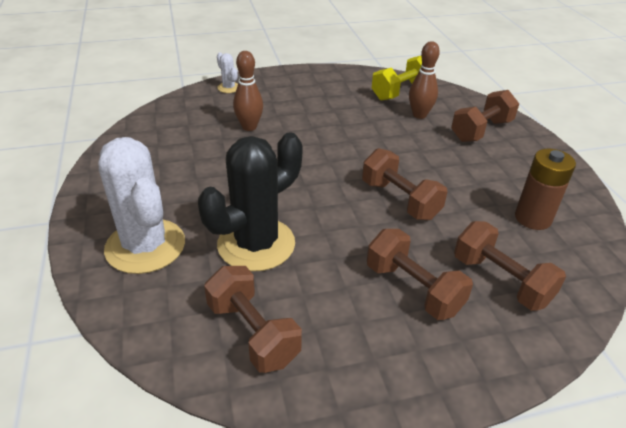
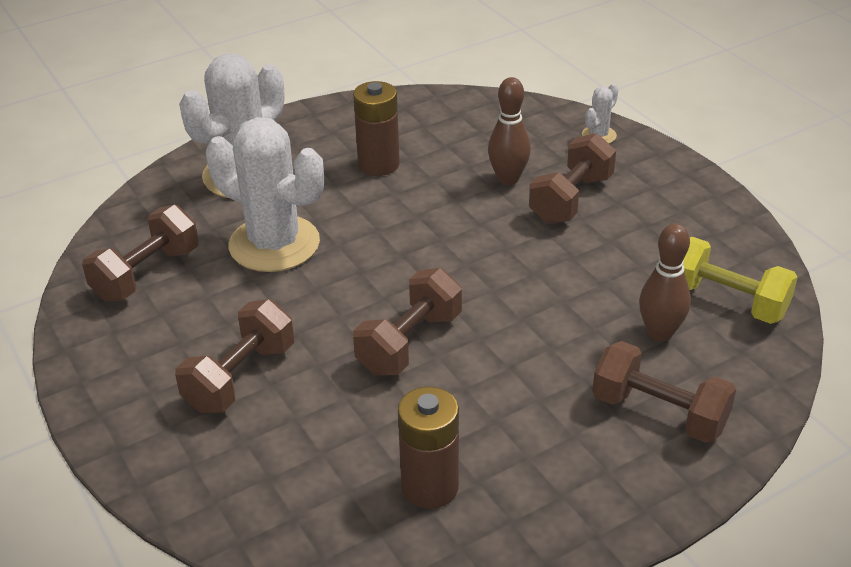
camera: 75 degrees right, 0 degrees up
black cactus [198,132,302,272] -> white cactus [206,117,324,272]
brown dumbbell [454,221,566,311] -> brown dumbbell moved to [529,133,616,224]
none -> brown battery [353,81,400,176]

